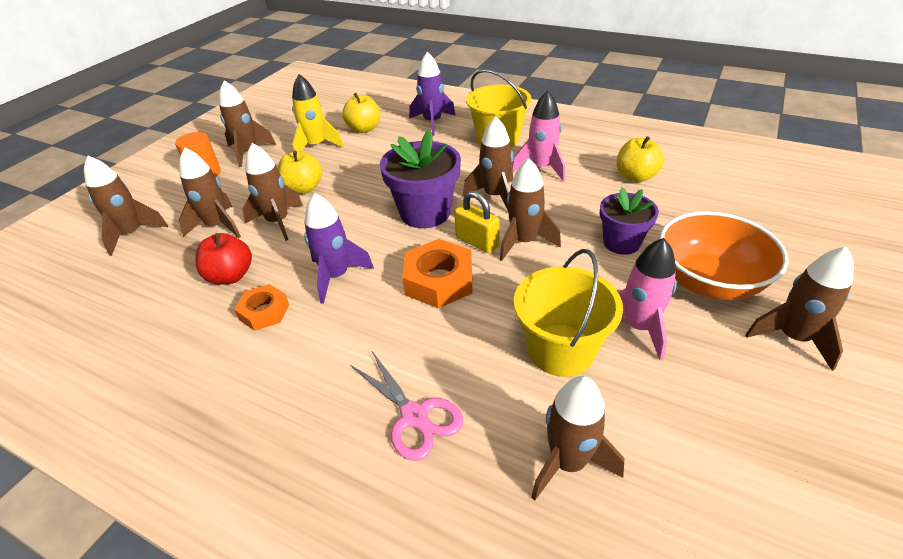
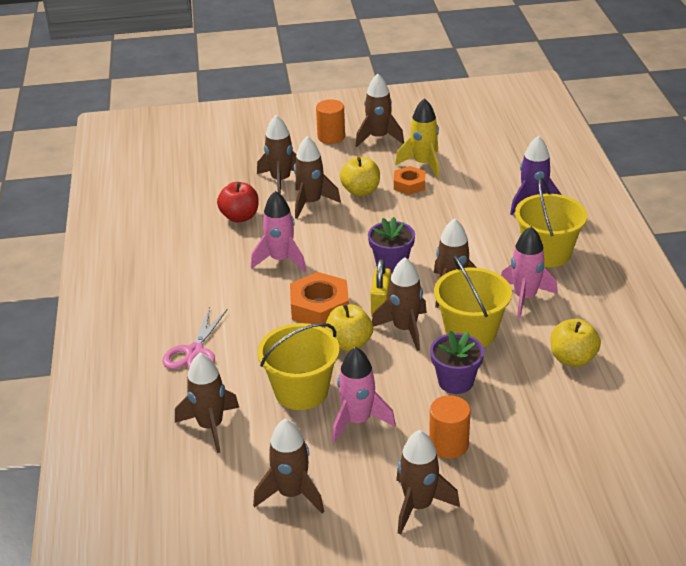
camera: 55 degrees right, 5 degrees down
brown rocket [84,156,168,256] -> brown rocket moved to [253,419,324,513]
orange nut [234,284,289,331] -> orange nut moved to [394,166,425,195]
purple rocket [304,193,374,304] -> pink rocket [251,191,306,272]
yellow apple [342,93,380,133] -> yellow apple moved to [325,304,373,351]
purple flower pot [380,129,461,228] -> purple flower pot [368,217,415,274], size x0.65
orange bowl [659,211,789,300] -> orange cylinder [429,395,470,459]
none -> yellow bucket [434,255,512,347]

